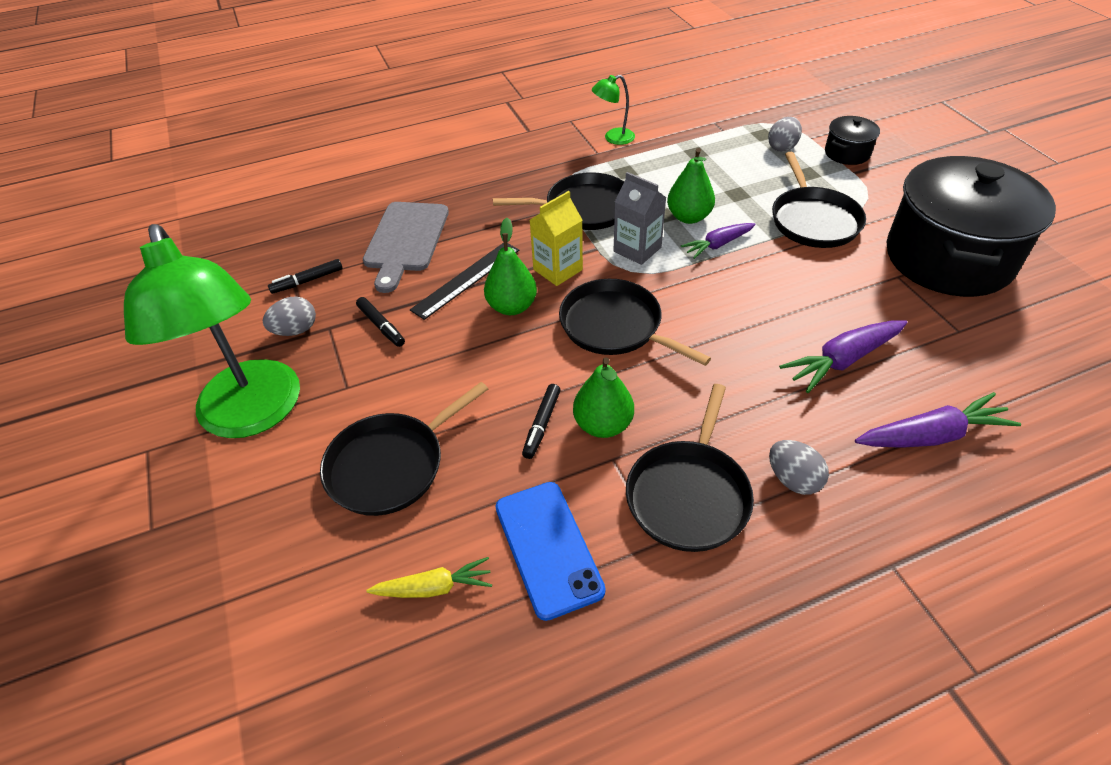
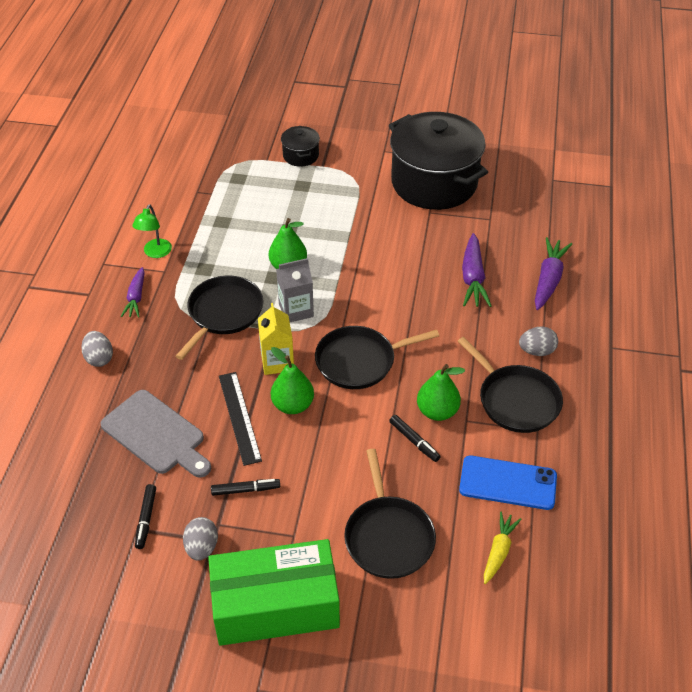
camera: 60 degrees left, 0 degrees up
green lamp [124,224,300,438] -> green box [208,539,340,646]
purple carrot [681,223,756,259] -> purple carrot moved to [121,267,144,318]
grey egg [768,117,802,152] -> grey egg moved to [81,331,113,367]
black pan [772,152,866,248] -> none

